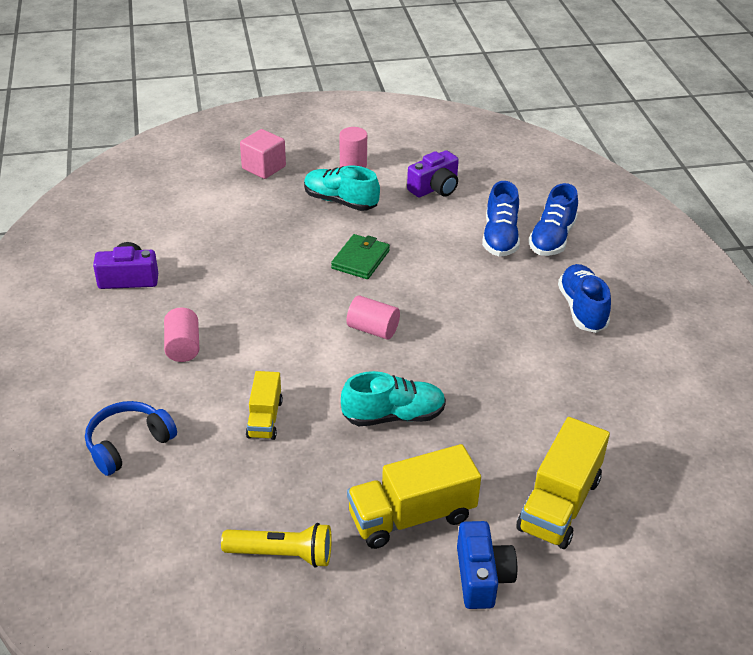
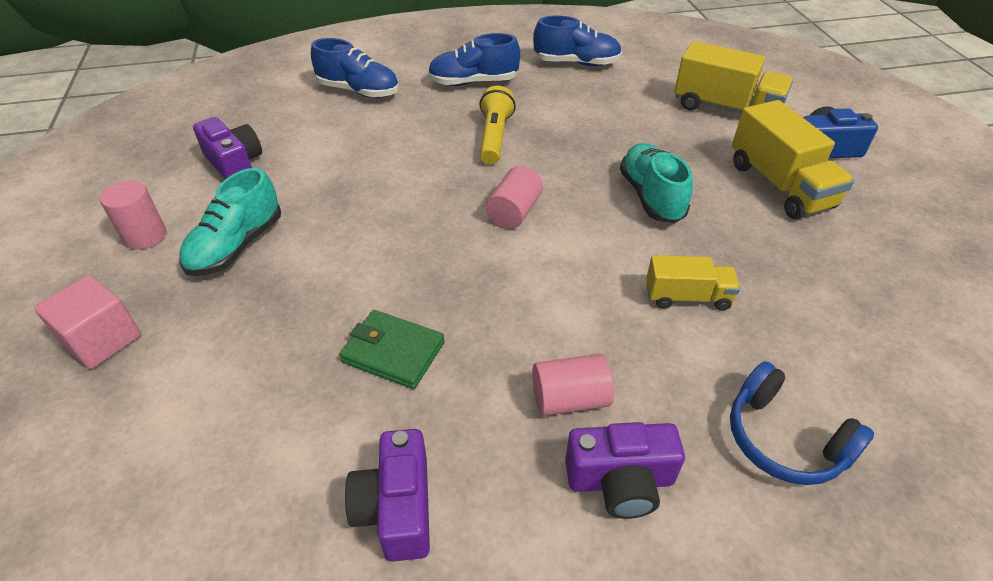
camera: 90 degrees left, 5 degrees up
yellow flashlight [221,523,332,568] -> yellow flashlight moved to [479,86,516,165]
green wallet [331,234,390,279] -> green wallet moved to [340,310,445,389]
blue shoe [482,181,520,257] -> blue shoe moved to [533,15,622,66]
none -> purple camera [565,422,685,519]

